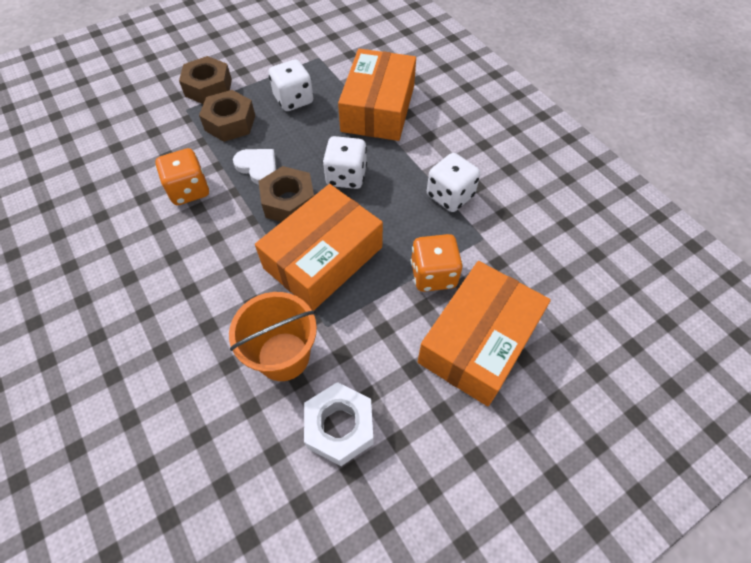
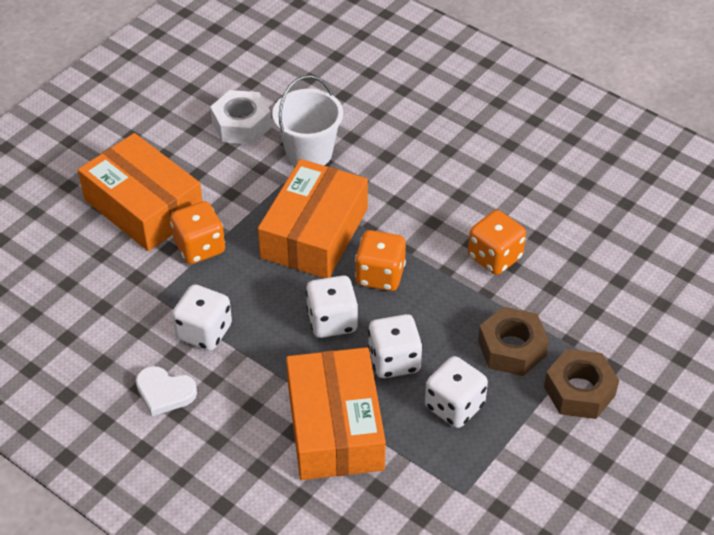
camera: 160 degrees right, 10 degrees down
orange bucket [229,292,317,381] -> white bucket [272,75,343,166]
white heart [233,149,276,185] -> white heart moved to [136,366,197,416]
brown nut [259,166,314,222] -> orange dice [355,230,406,291]
orange box [418,261,551,406] -> orange box turned 60 degrees counterclockwise [78,133,202,251]
none -> white dice [368,314,423,378]

